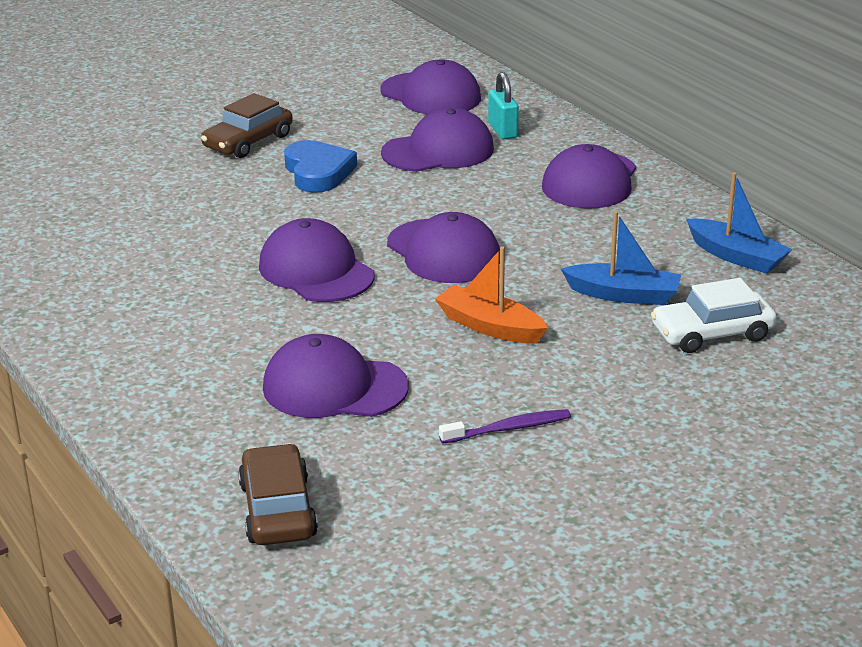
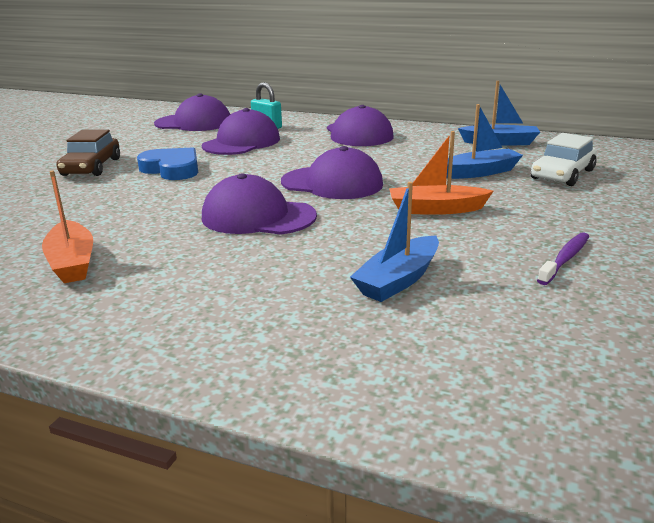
camera: 35 degrees left, 5 degrees down
brown car [238,443,318,545] -> none
purple cap [263,334,409,418] -> blue boat [350,182,439,302]
none -> orange boat [42,170,93,283]

